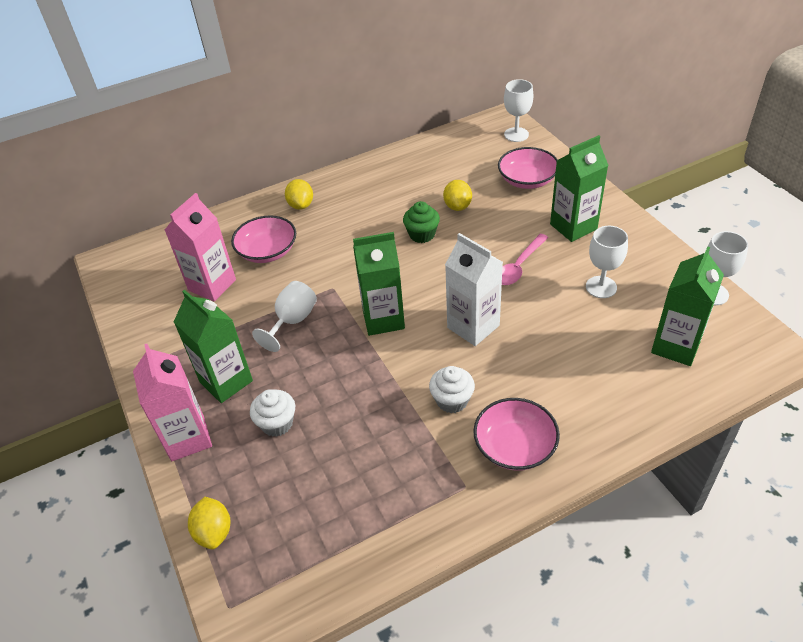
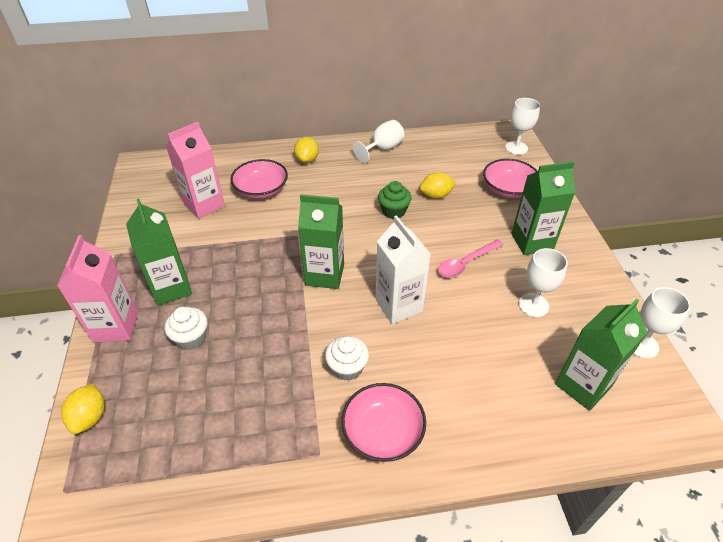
camera: 15 degrees right, 0 degrees up
white goblet [252,281,317,352] -> white goblet moved to [353,120,405,163]
yellow lemon [443,180,472,211] -> yellow lemon turned 60 degrees clockwise [420,172,456,199]

